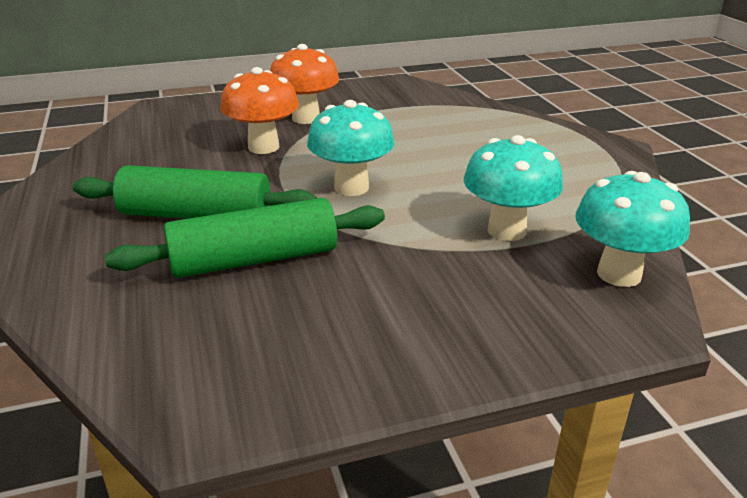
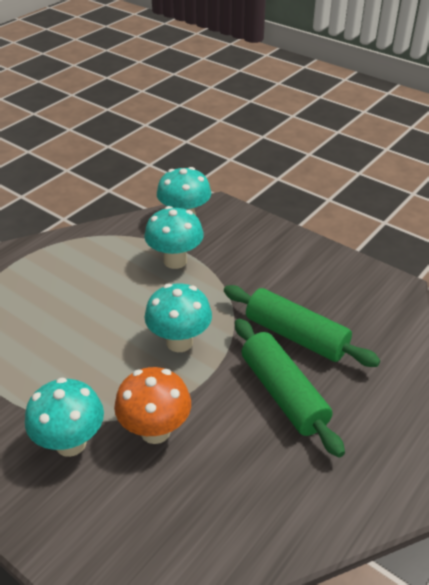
camera: 125 degrees left, 10 degrees up
orange mushroom [270,44,339,124] -> turquoise mushroom [25,378,104,457]

